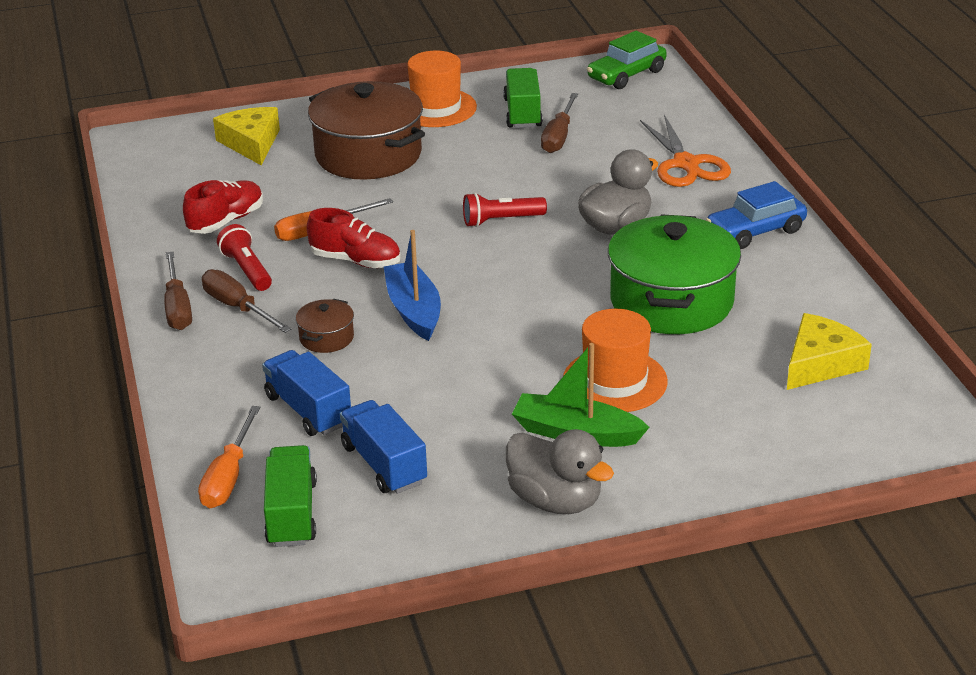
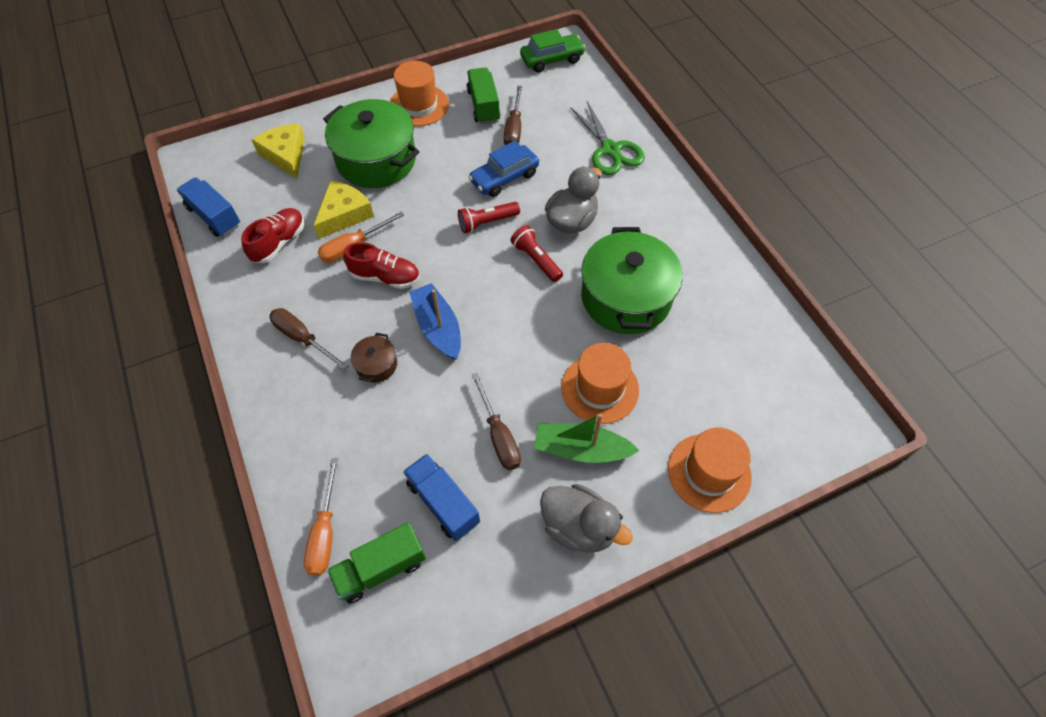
camera: 10 degrees left, 25 degrees up
brown screwdriver [164,252,192,330] -> brown screwdriver moved to [472,373,521,470]
red flashlight [217,224,272,291] -> red flashlight moved to [510,225,563,282]
blue truck [262,350,351,436] -> blue truck moved to [177,177,240,237]
green truck [264,445,317,547] -> green truck turned 105 degrees counterclockwise [327,522,426,604]
brown pot [308,81,425,180] -> green pot [323,99,419,188]
green car [587,31,667,89] -> green car turned 150 degrees counterclockwise [520,29,586,73]
orange scissors [640,115,731,187] -> green scissors [570,101,645,175]
blue car [705,181,807,249] -> blue car moved to [468,141,539,197]
yellow cheese [787,313,872,390] -> yellow cheese moved to [313,180,374,239]
none -> orange hat [668,428,752,513]

